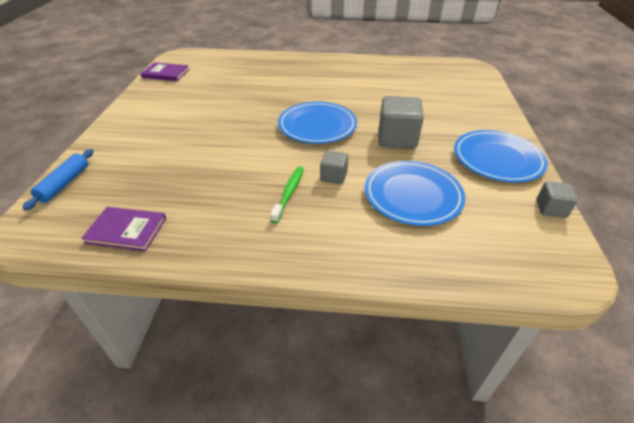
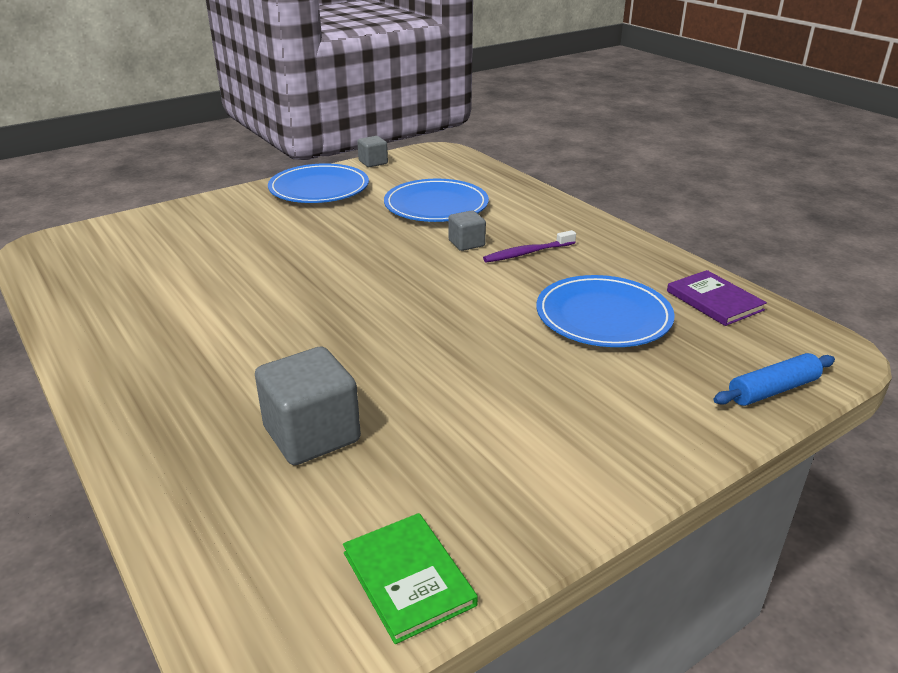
camera: 130 degrees left, 10 degrees down
purple book [141,62,190,81] -> green book [343,513,478,644]
green toothbrush [270,166,304,223] -> purple toothbrush [483,230,576,262]
blue plate [278,102,357,144] -> blue plate moved to [536,275,675,347]
grey cube [378,96,424,149] -> grey cube moved to [255,347,361,465]

